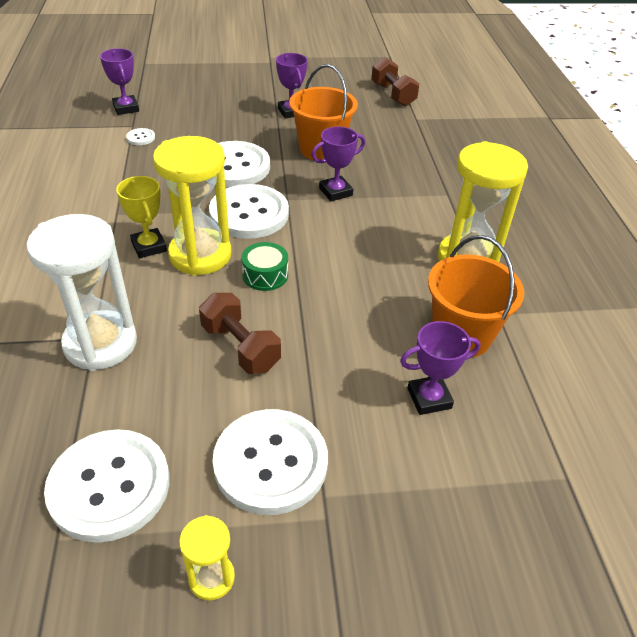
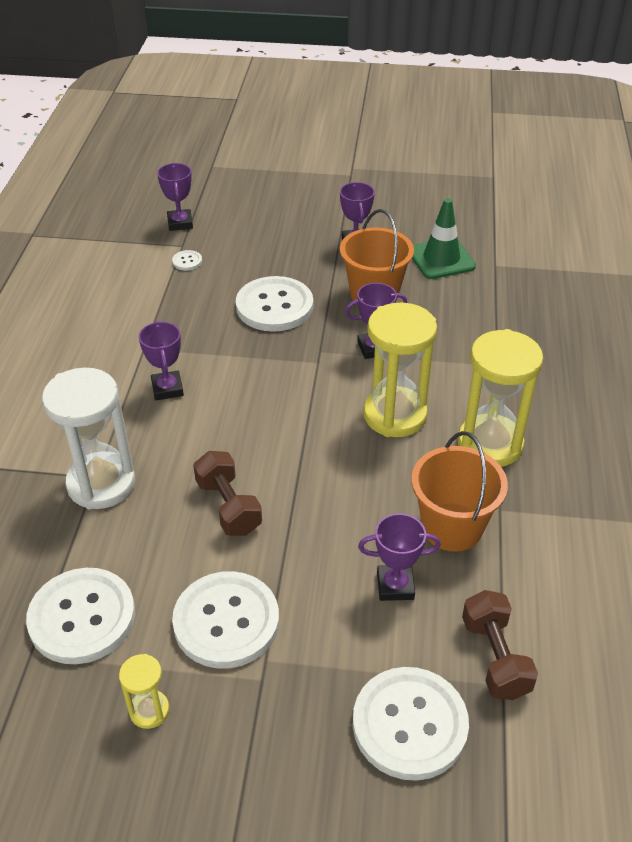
camera: 15 degrees right, 0 degrees up
yellow trophy [116,176,167,258] -> purple trophy [139,321,184,400]
yellow hourglass [153,136,232,276] -> yellow hourglass moved to [363,303,437,437]
white button [209,184,289,239] -> white button moved to [353,667,469,781]
green drum [241,242,288,291] -> none
brown dumbbell [371,57,419,106] -> brown dumbbell moved to [462,590,538,700]
none -> green traffic cone [412,198,476,279]

